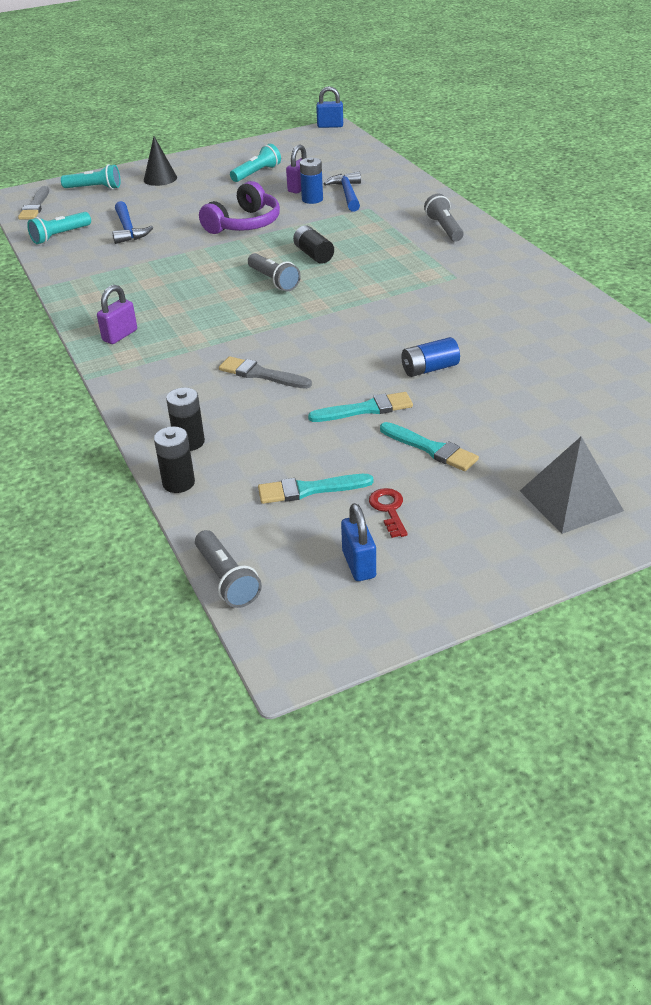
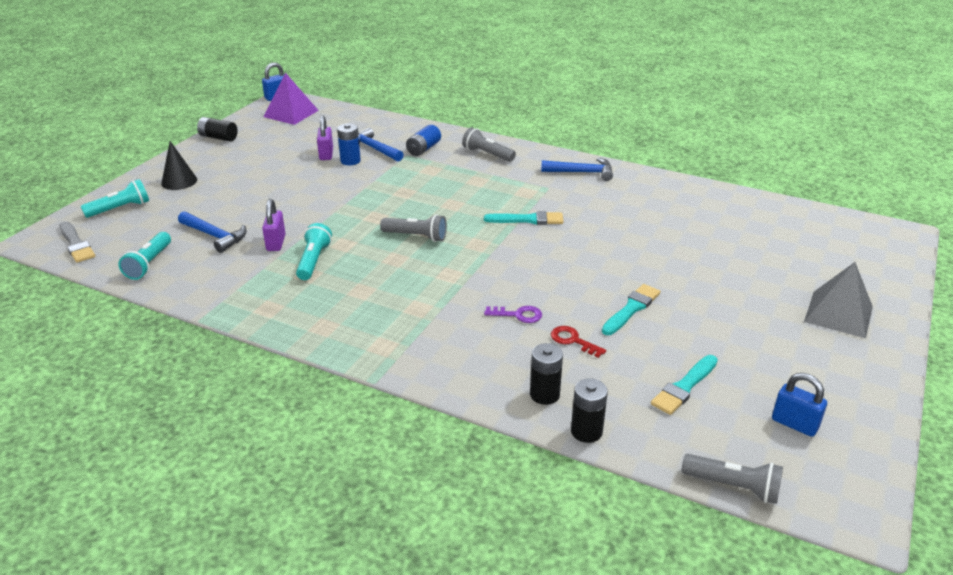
camera: 40 degrees left, 5 degrees down
purple padlock [97,285,137,344] -> purple padlock moved to [262,199,286,251]
purple headphones [199,181,280,234] -> none
grey brush [219,356,312,389] -> purple key [484,306,542,323]
turquoise flashlight [230,144,281,182] -> turquoise flashlight moved to [296,223,332,280]
black battery [293,226,334,264] -> black battery moved to [197,117,238,142]
red key [369,488,408,538] -> red key moved to [551,326,606,358]
turquoise brush [380,422,479,471] -> turquoise brush moved to [484,211,564,225]
blue battery [401,337,460,377] -> blue battery moved to [406,125,441,156]
none -> purple pyramid [263,73,319,125]
none -> blue hammer [541,158,613,181]

